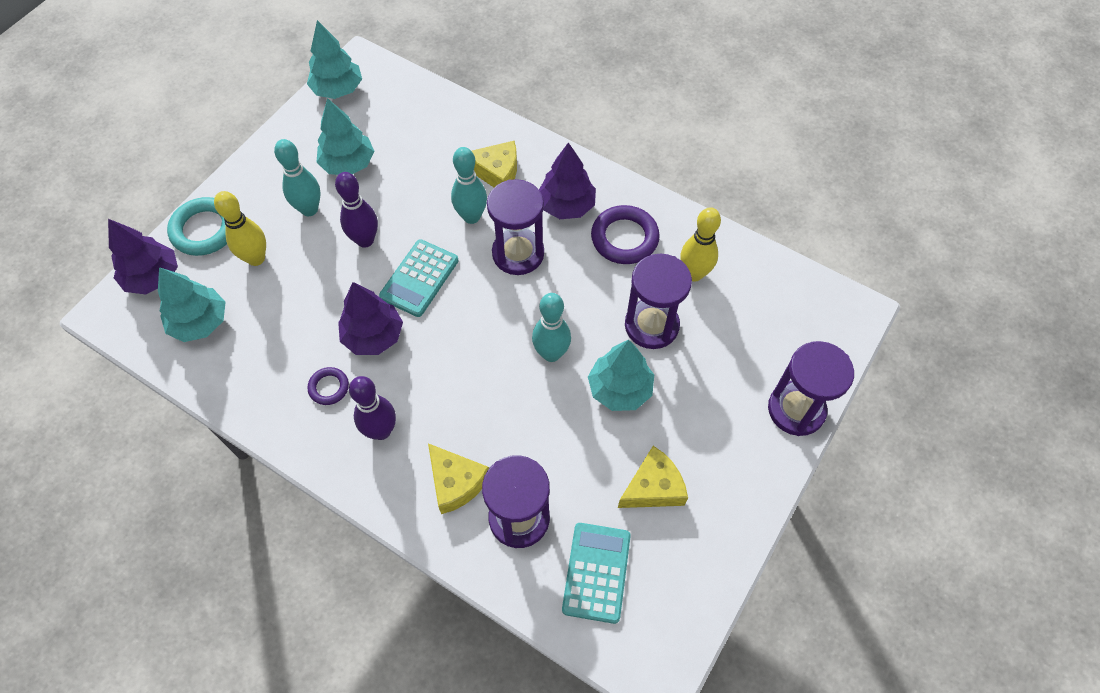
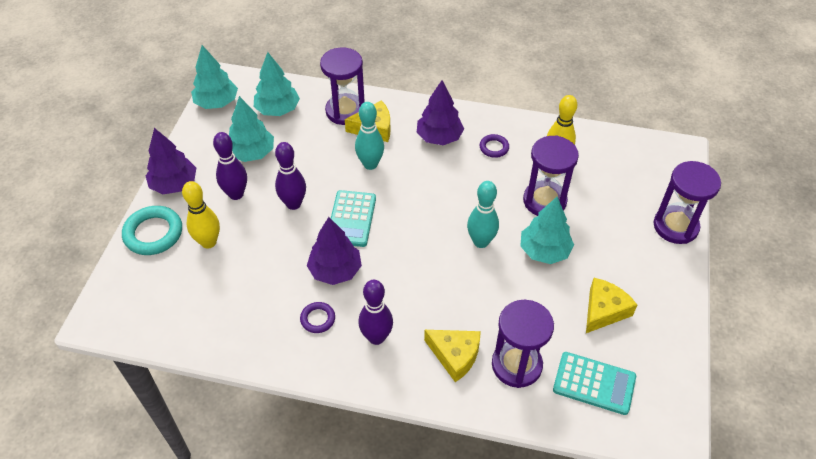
camera: 20 degrees left, 10 degrees down
purple tree [108,219,178,294] -> purple tree moved to [146,128,196,194]
turquoise tree [158,267,226,342] -> turquoise tree moved to [254,52,300,116]
turquoise bowling pin [274,139,320,216] -> purple bowling pin [213,132,247,200]
purple hourglass [487,179,544,275] -> purple hourglass moved to [320,47,365,125]
turquoise calculator [562,523,631,624] -> turquoise calculator turned 120 degrees clockwise [553,352,636,415]
purple ring [591,205,660,264] -> purple ring [480,134,509,158], size x0.55

